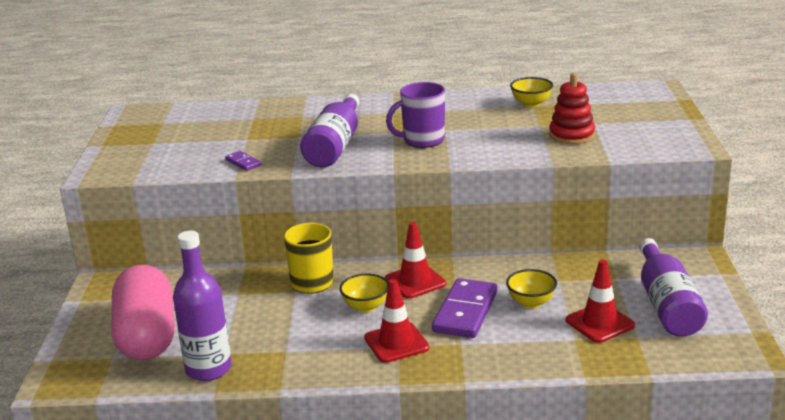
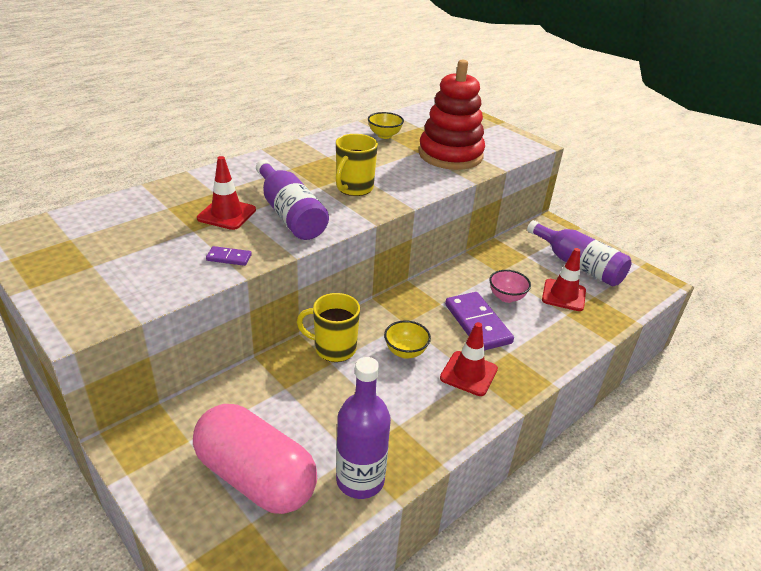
camera: 45 degrees left, 10 degrees up
red traffic cone [385,222,446,299] -> red traffic cone moved to [197,156,256,230]
purple mug [386,82,445,148] -> yellow mug [336,134,378,196]
yellow bowl [506,269,557,308] -> pink bowl [489,270,531,303]
red stacking toy [549,73,595,144] -> red stacking toy [419,60,485,170], size x1.76

